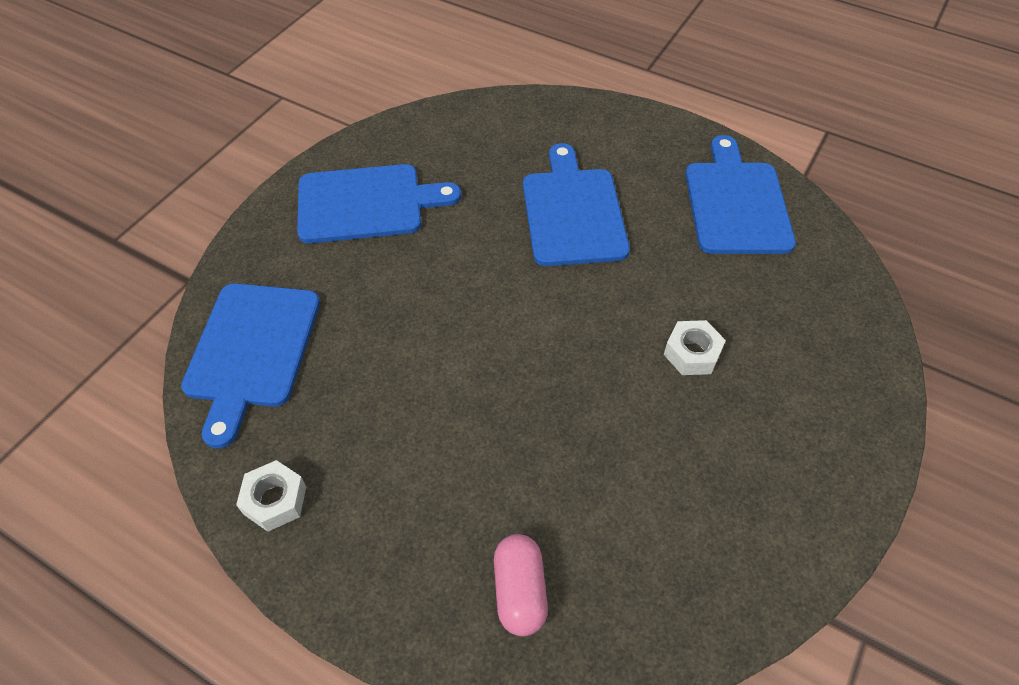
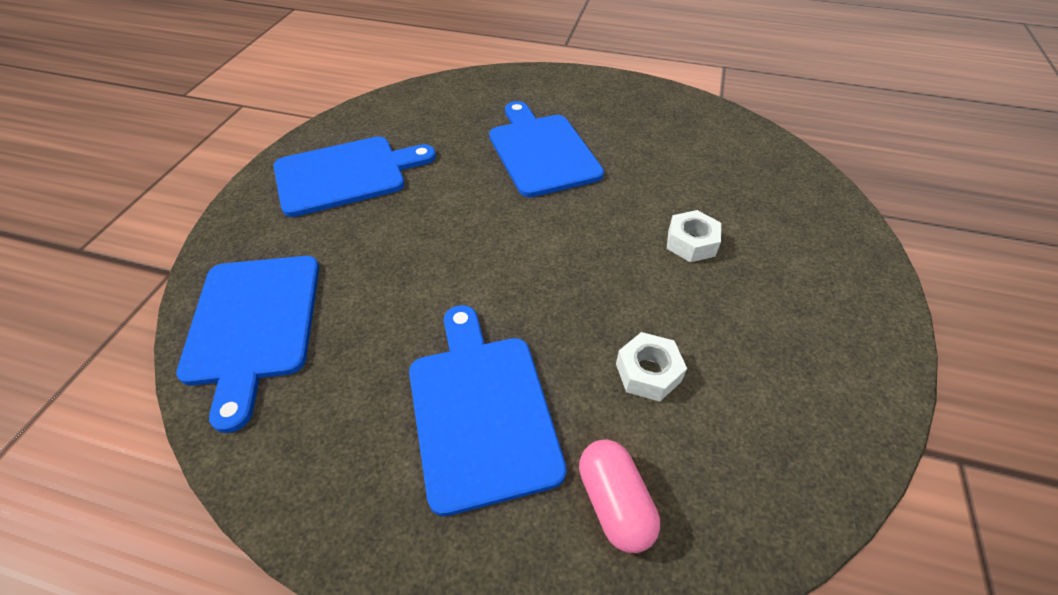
camera: 15 degrees left, 5 degrees down
white nut [236,460,306,532] -> white nut moved to [616,332,687,402]
blue cutting board [685,135,796,254] -> blue cutting board moved to [409,305,567,516]

